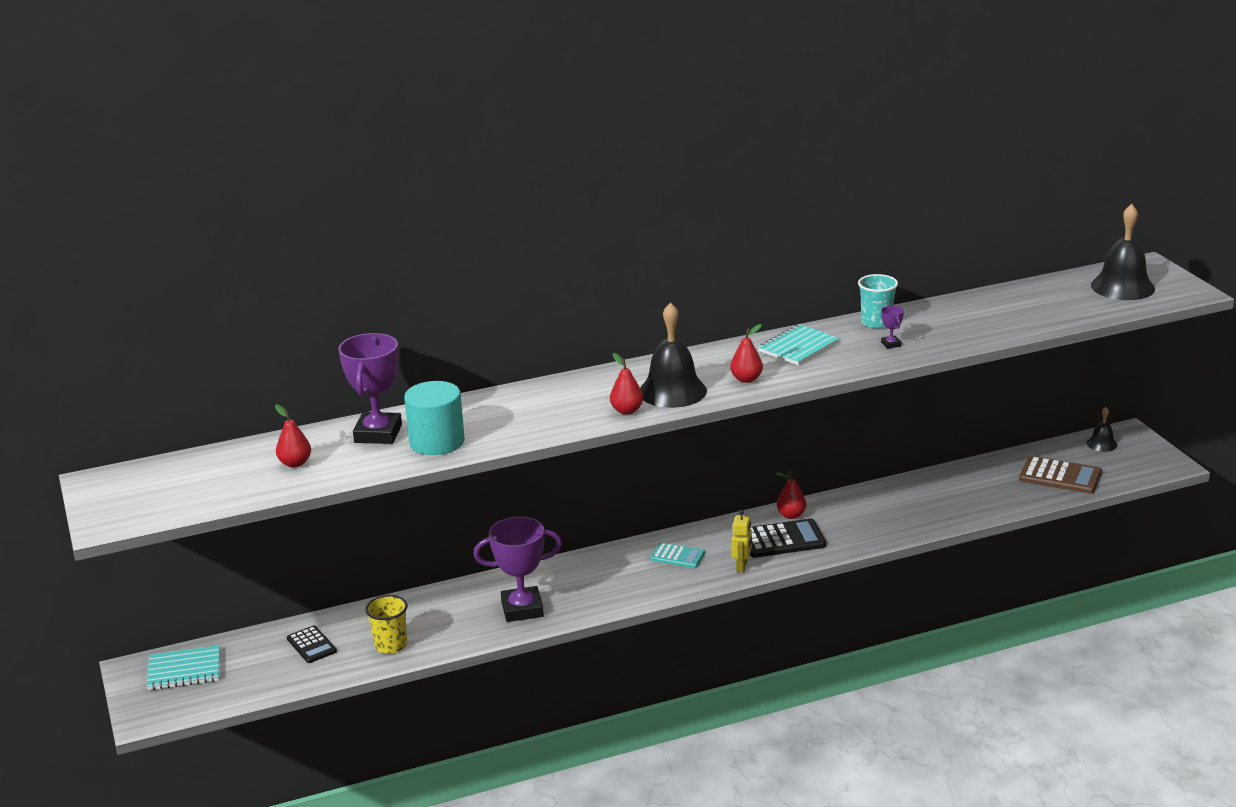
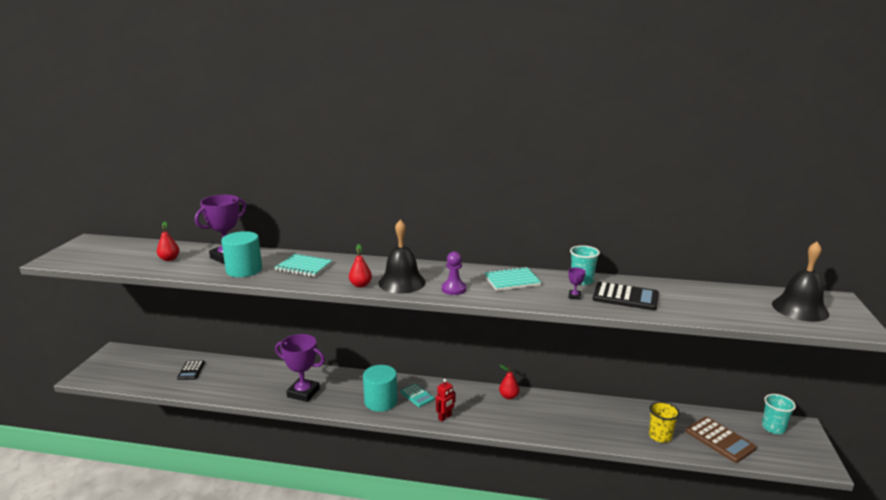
camera: 30 degrees right, 5 degrees down
turquoise notebook [147,645,220,690] -> turquoise notebook moved to [275,254,333,277]
yellow cup [365,595,408,654] -> yellow cup moved to [649,401,680,443]
red pear [730,324,763,383] -> purple pawn [442,251,466,295]
yellow robot [732,510,752,573] -> red robot [436,379,456,422]
black calculator [750,519,826,558] -> black calculator moved to [593,282,659,311]
black bell [1087,407,1117,452] -> turquoise cup [762,394,796,434]
none -> turquoise cylinder [363,365,398,412]

